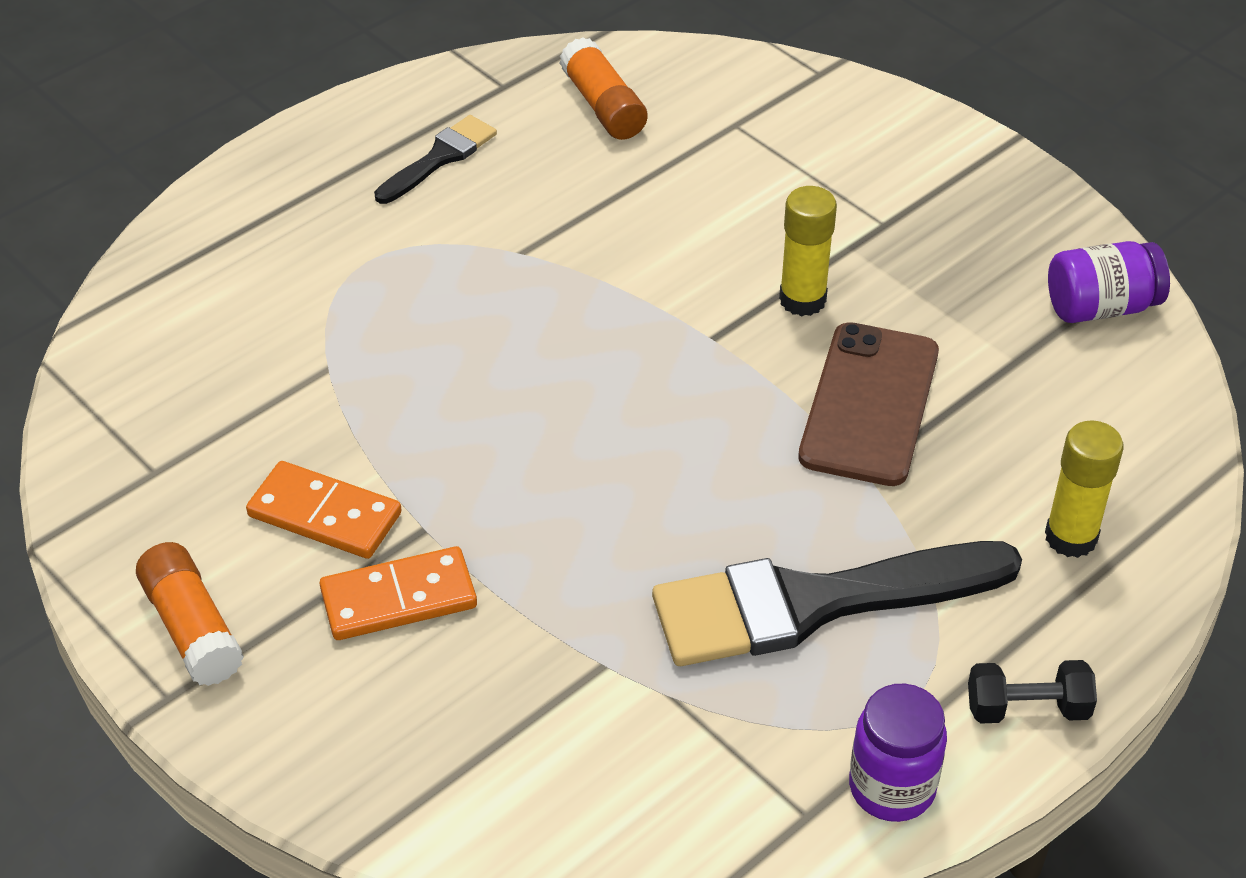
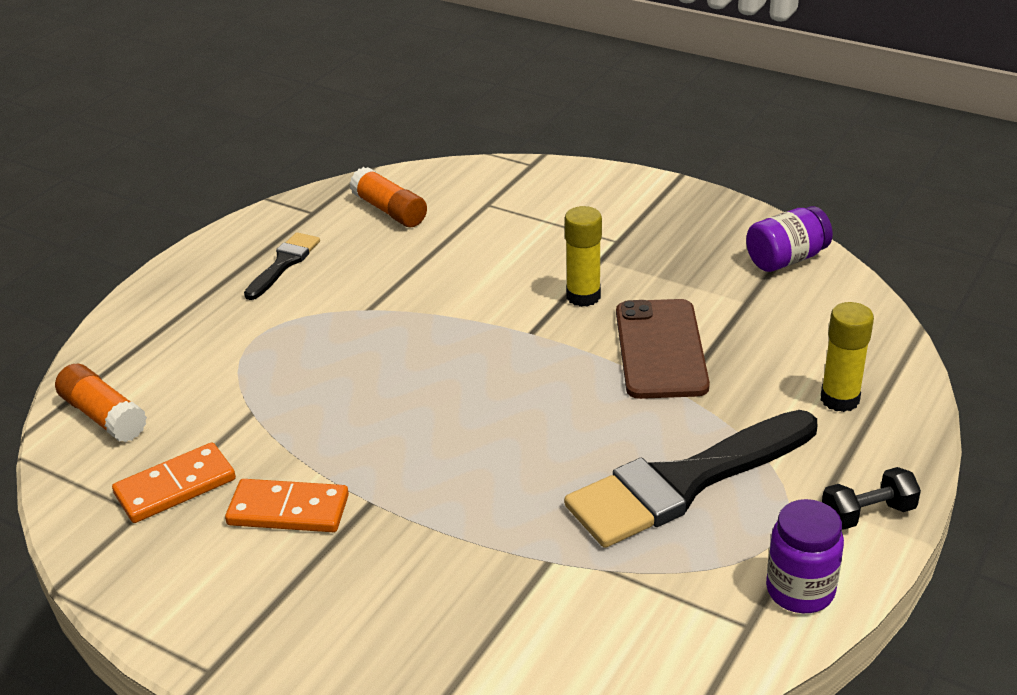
camera: 15 degrees left, 10 degrees down
orange glue stick [136,542,244,686] -> orange glue stick moved to [55,364,147,442]
orange domino [319,546,477,640] -> orange domino moved to [112,442,236,523]

